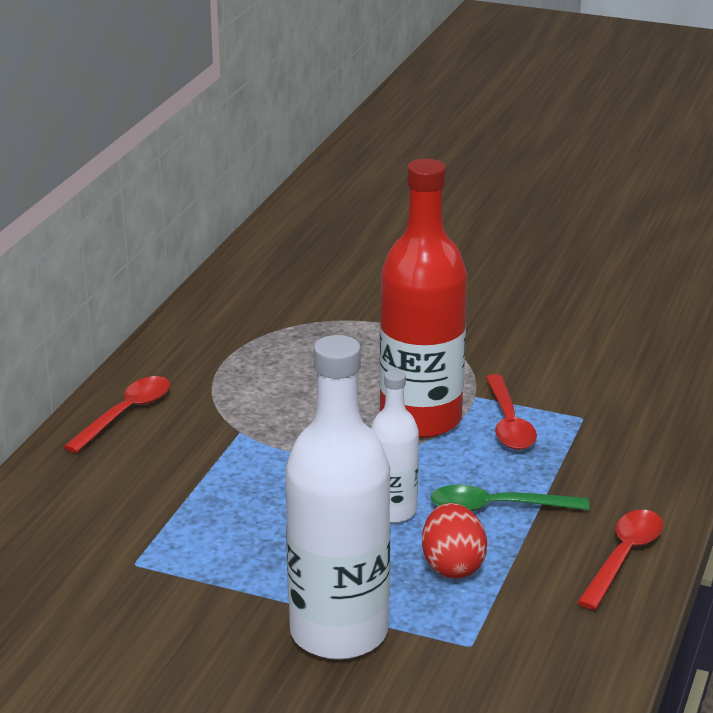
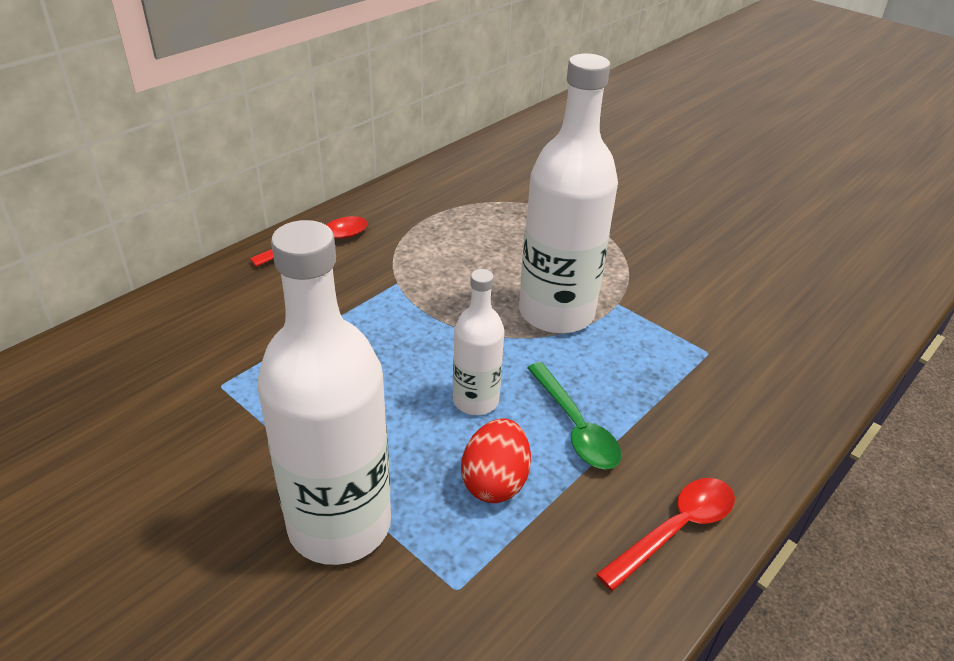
camera: 20 degrees right, 10 degrees up
red bottle [379,159,467,438] -> white bottle [519,54,618,334]
green spoon [430,485,589,511] -> green spoon turned 135 degrees counterclockwise [527,362,622,469]
red spoon [485,374,537,450] -> none

